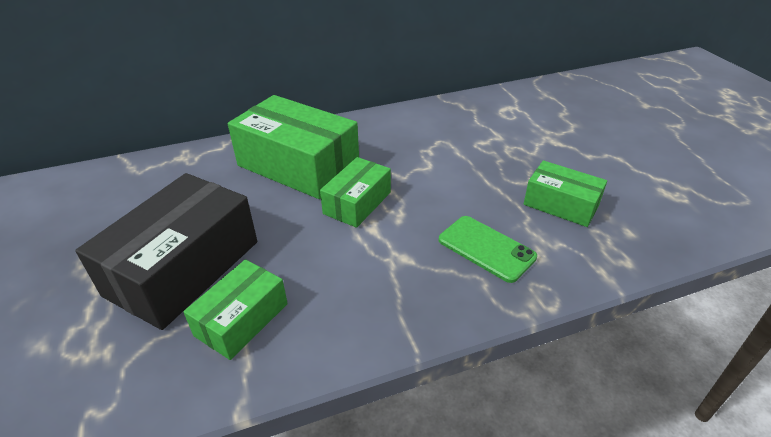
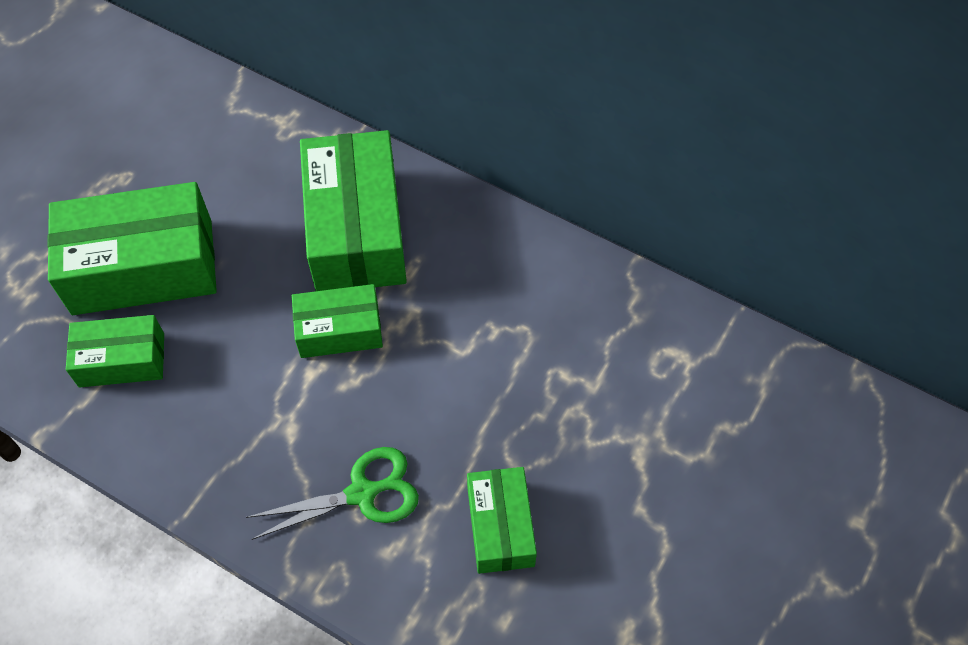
camera: 50 degrees right, 20 degrees up
black box [75,173,257,330] -> green box [47,182,217,315]
green phone [439,216,537,283] -> green scissors [246,447,419,540]

